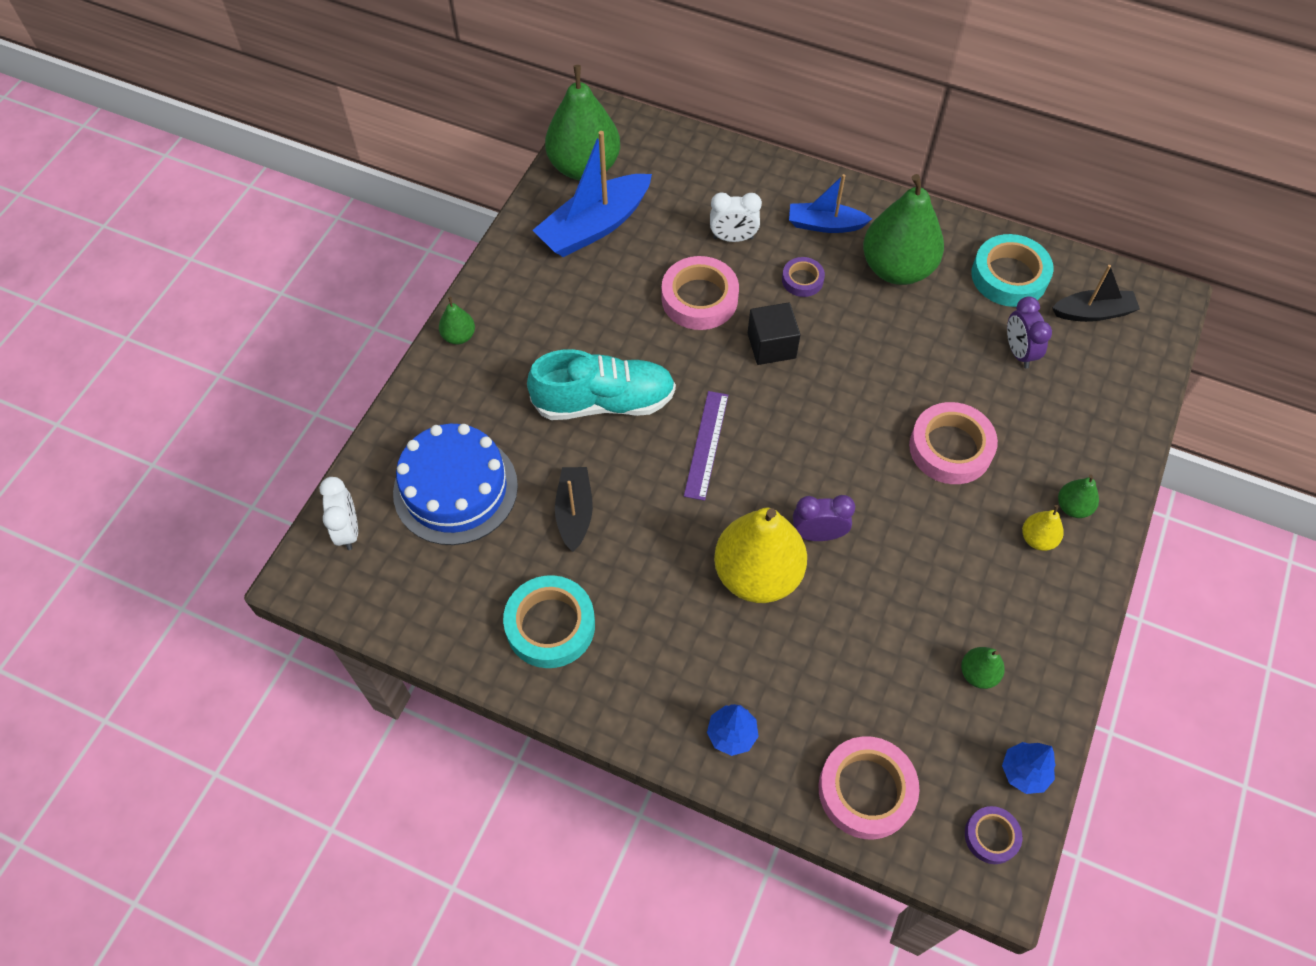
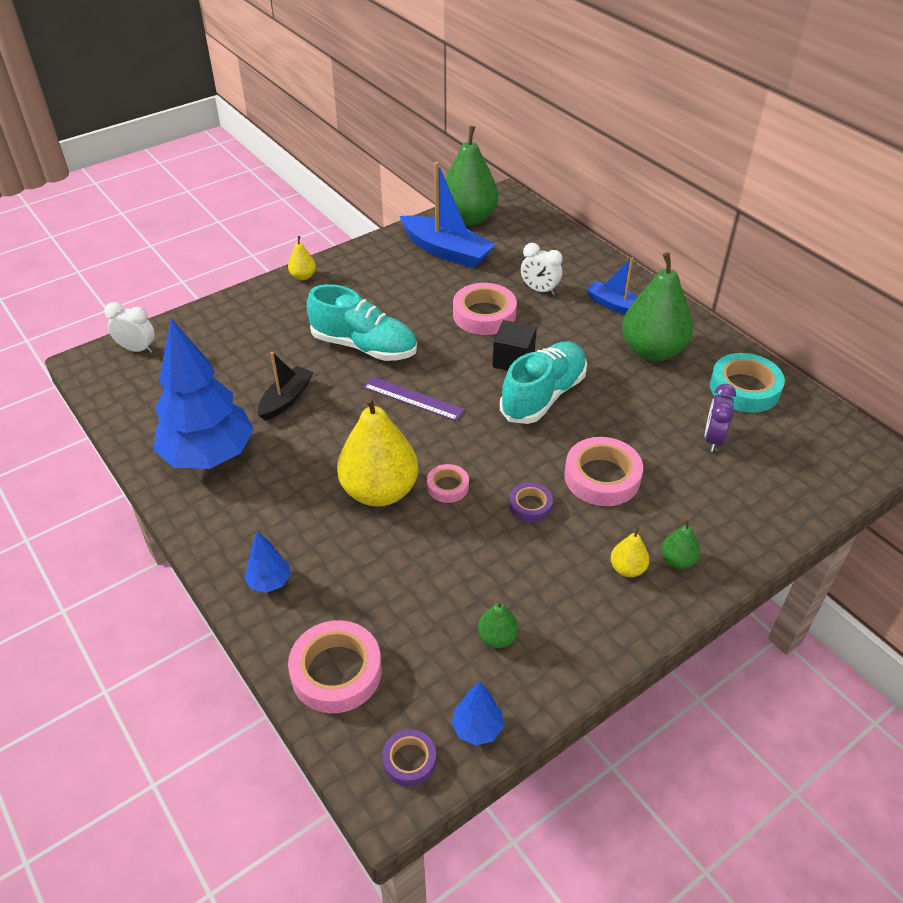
camera: 30 degrees right, 15 degrees down
white clock [320,477,358,550] -> white clock turned 90 degrees counterclockwise [104,302,155,353]
blue cake [393,424,518,545] -> none
green pear [439,297,475,344] -> yellow pear [288,236,316,280]
turquoise tape [503,575,595,668] -> blue tree [153,318,254,469]
blue boat [533,131,652,257] -> blue boat turned 135 degrees counterclockwise [400,162,496,268]
purple ruler [684,391,728,501] -> purple ruler turned 75 degrees clockwise [363,377,465,421]
purple tape [782,257,825,297] -> purple tape moved to [509,483,553,523]
purple clock [793,495,855,541] -> pink tape [427,464,469,503]
black boat [1052,265,1140,322] -> none
none -> turquoise shoe [500,342,587,424]

